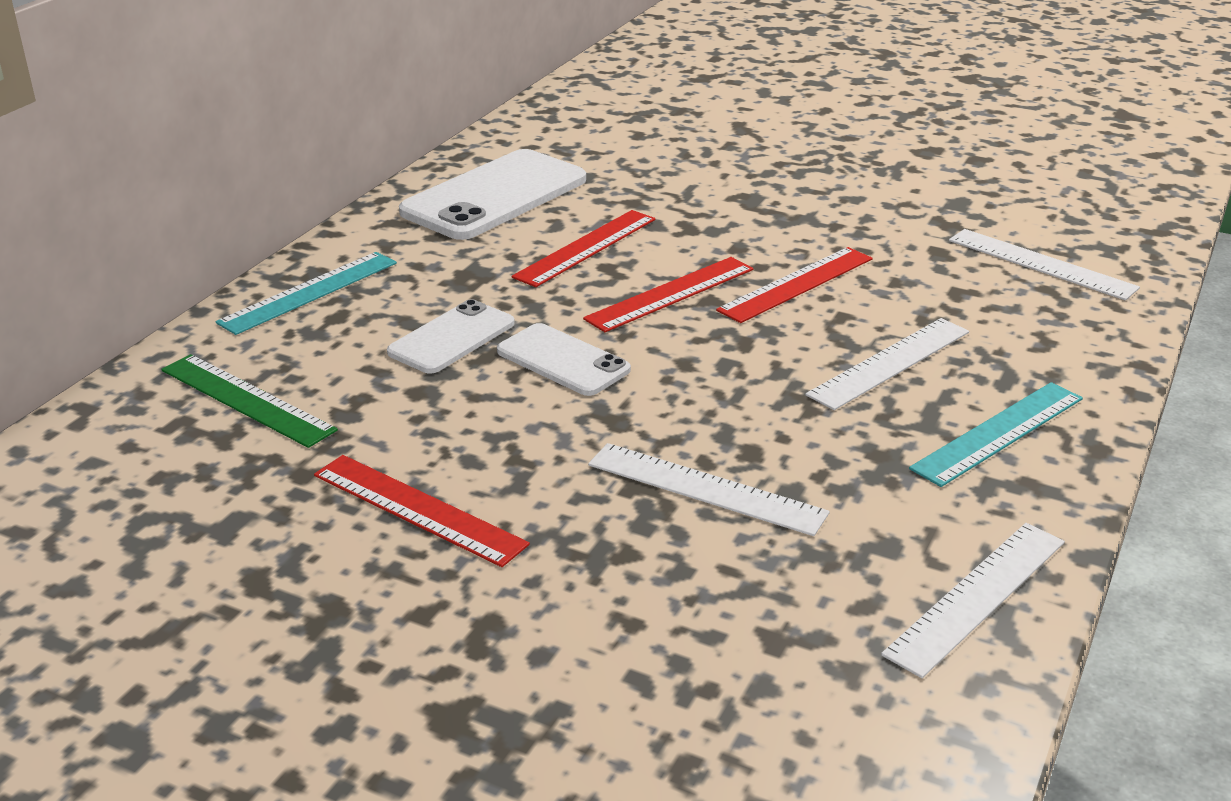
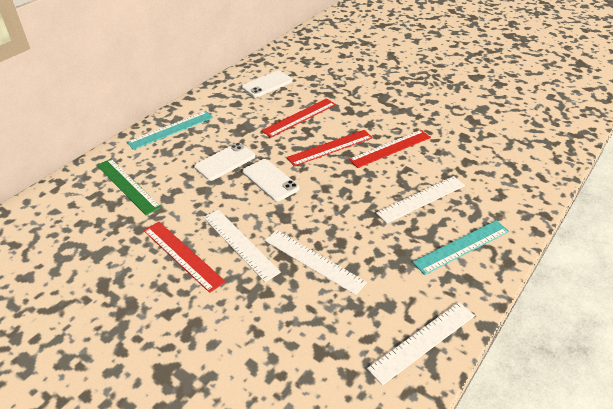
camera: 10 degrees right, 10 degrees up
white phone [399,149,586,240] -> white phone [242,70,293,97], size x0.57
white ruler [949,229,1140,300] -> white ruler moved to [203,209,281,282]

